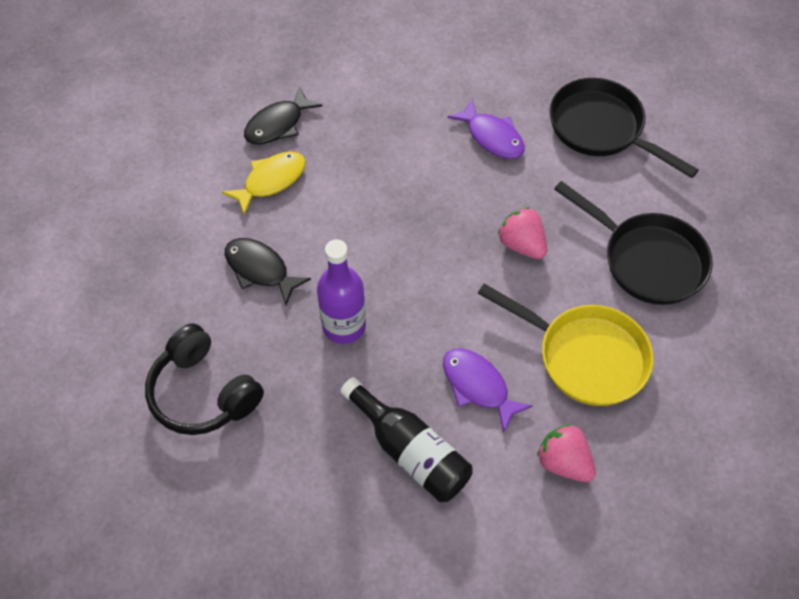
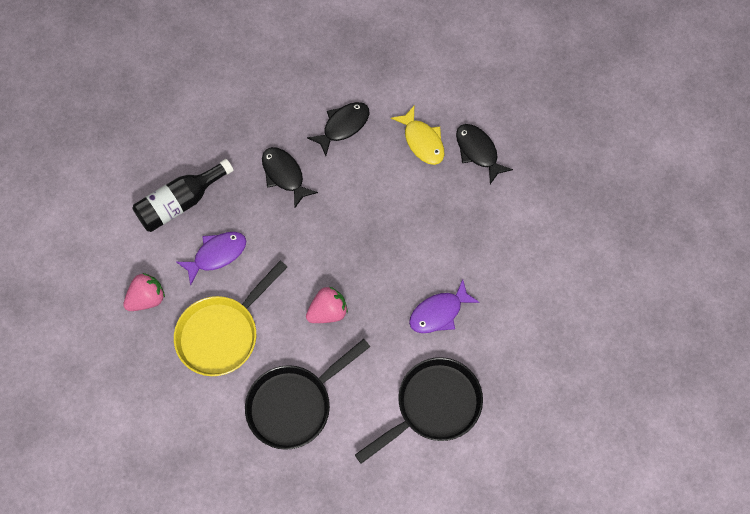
camera: 100 degrees right, 10 degrees up
black headphones [145,324,264,435] -> none
purple bottle [317,240,366,344] -> black fish [262,147,318,208]

